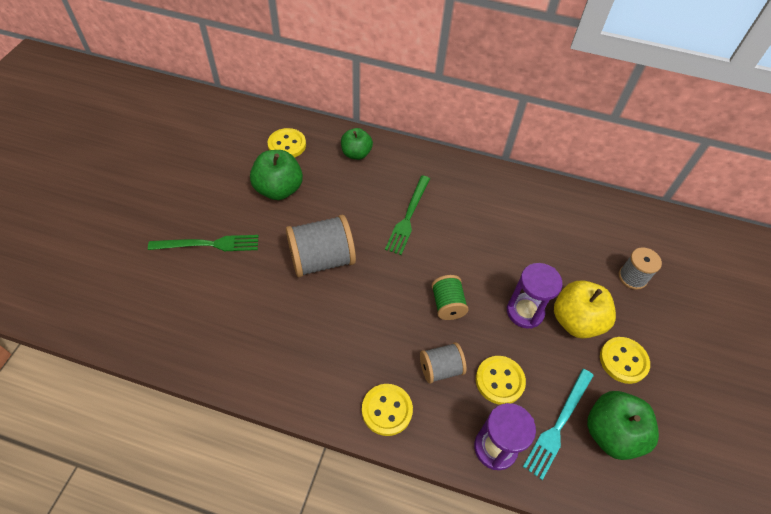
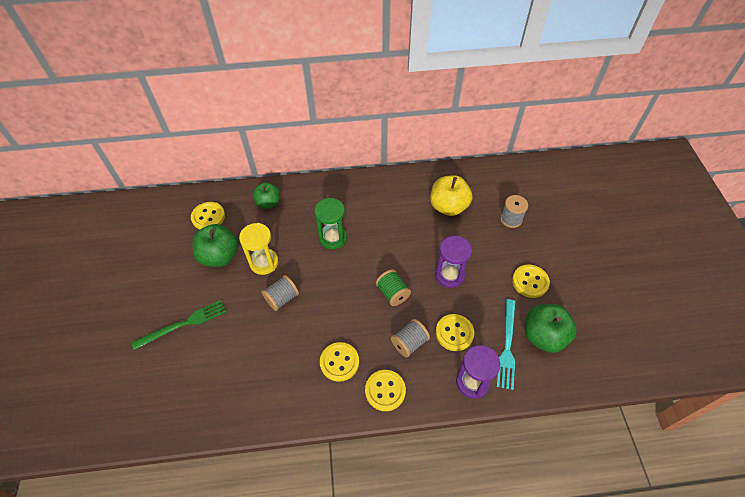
camera: 20 degrees left, 0 degrees up
grey spool [286,215,356,277] -> grey spool [262,275,299,311], size x0.58
green fork [385,176,430,255] -> green hourglass [314,198,347,249]
yellow apple [554,281,616,339] -> yellow apple moved to [430,175,472,216]
none -> yellow hourglass [239,223,279,275]
none -> yellow button [320,342,359,382]

